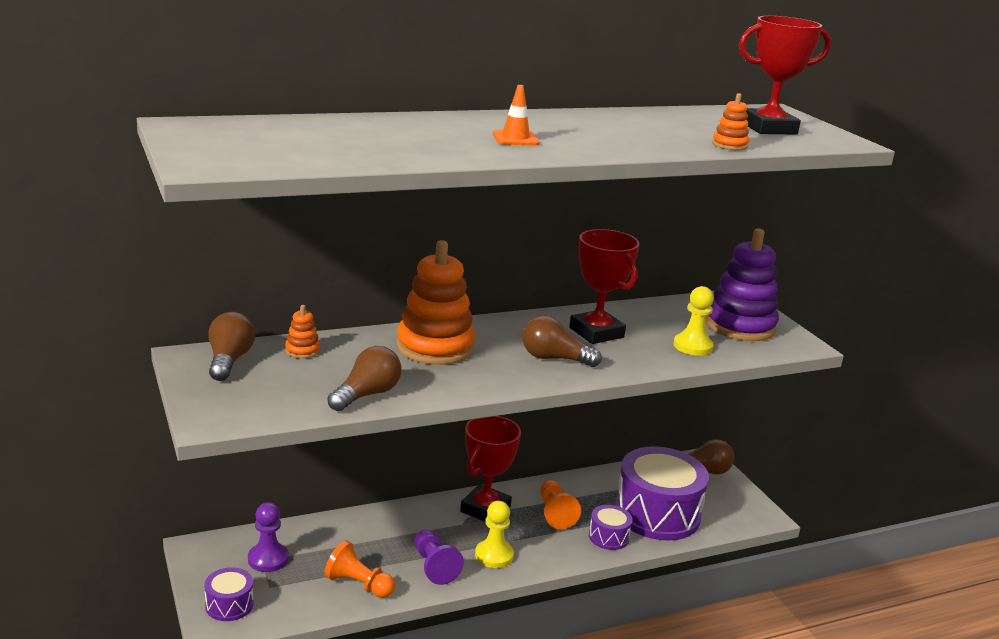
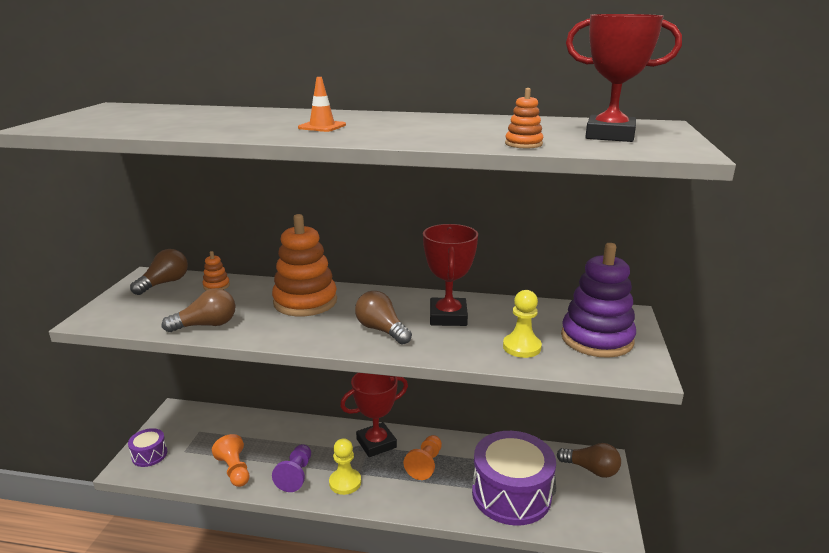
camera: 35 degrees right, 0 degrees up
purple pawn [248,502,289,572] -> none
purple drum [589,505,633,550] -> none

